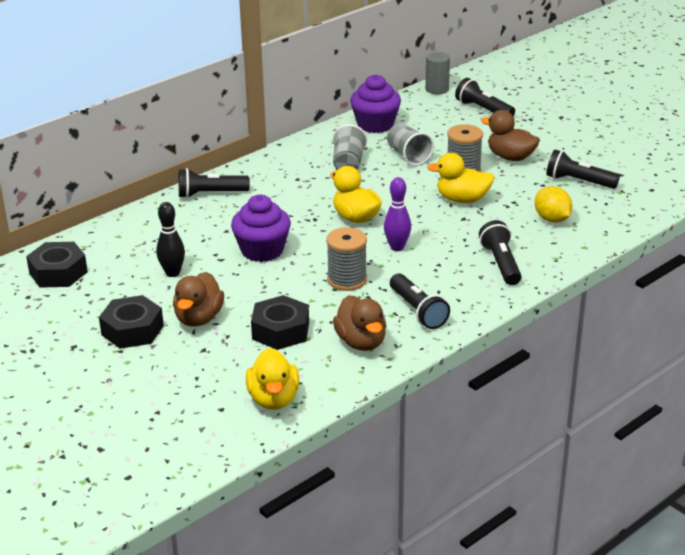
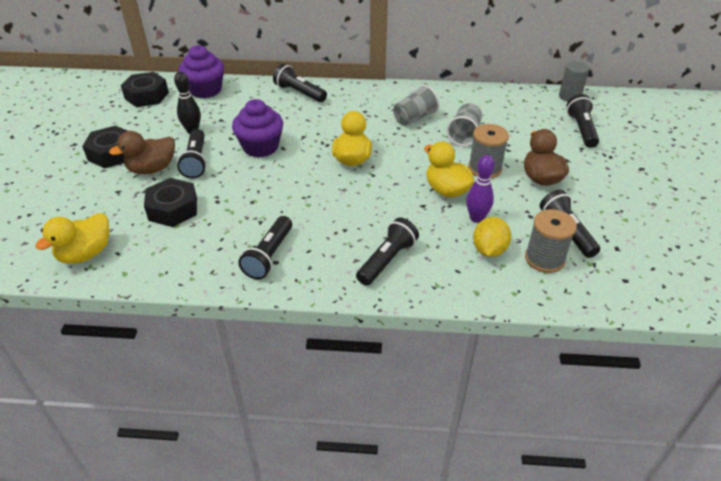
camera: 45 degrees right, 10 degrees up
grey spool [326,227,367,291] -> grey spool moved to [525,209,577,273]
brown duck [333,295,386,351] -> none
purple cupcake [350,74,401,133] -> purple cupcake moved to [179,45,224,98]
purple bowling pin [384,177,411,251] -> purple bowling pin moved to [466,155,494,223]
none -> black flashlight [177,129,207,179]

